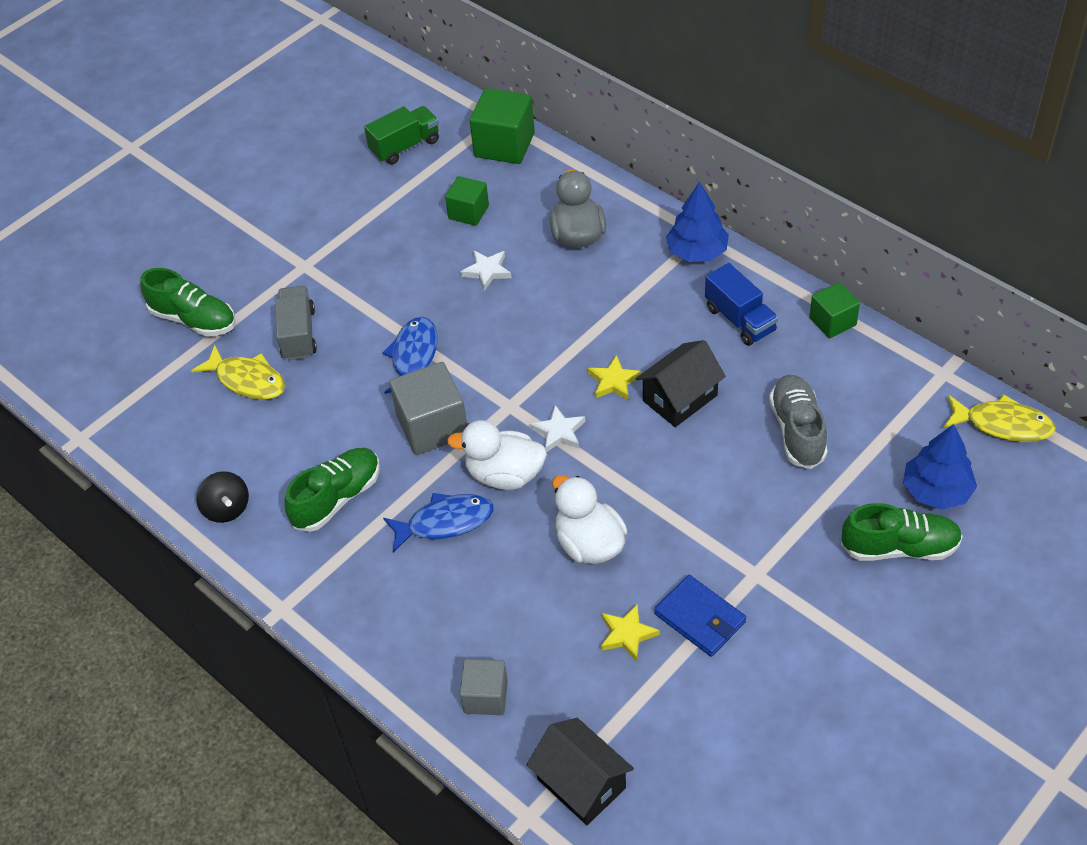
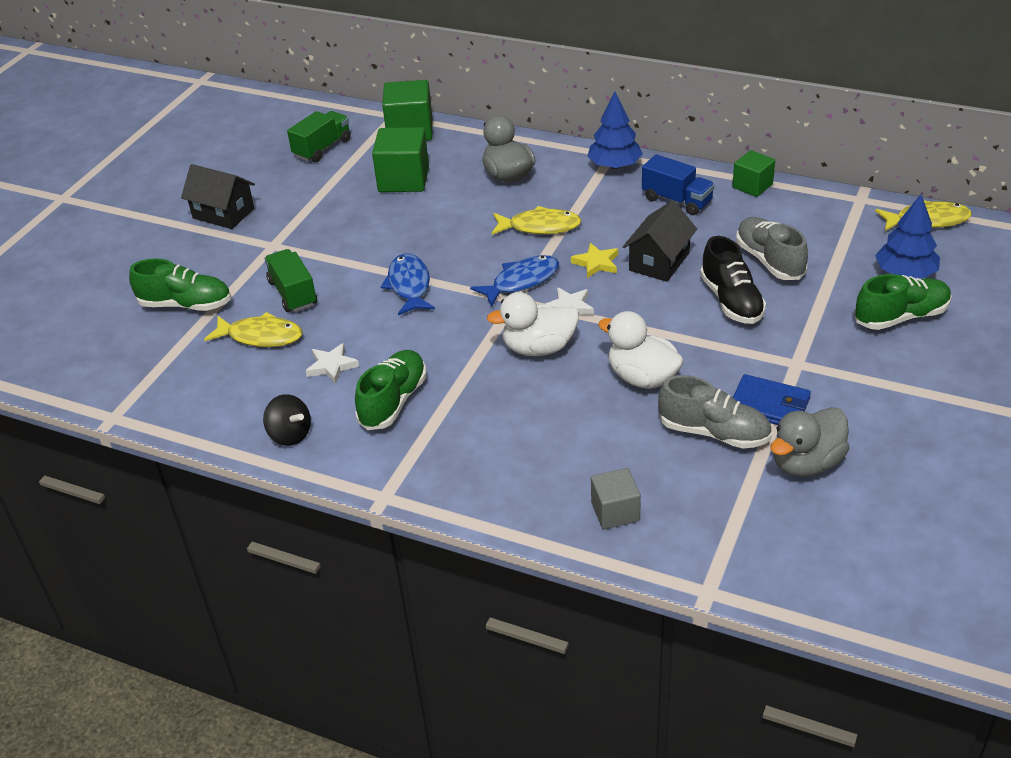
camera: 20 degrees left, 10 degrees down
grey truck [276,286,317,360] -> green truck [264,249,317,312]
blue fish [383,493,494,553] -> blue fish moved to [470,255,559,307]
grey cube [389,362,467,455] -> none
green cube [445,176,489,226] -> green cube [372,127,429,192], size x1.62
white star [461,251,512,291] -> white star moved to [306,343,359,384]
black house [526,718,634,825] -> black house moved to [181,164,255,229]
yellow star [601,603,660,661] -> grey shoe [658,375,772,449]
none -> yellow fish [492,206,581,235]
none -> black shoe [700,236,766,324]
none -> grey duck [771,407,850,477]

